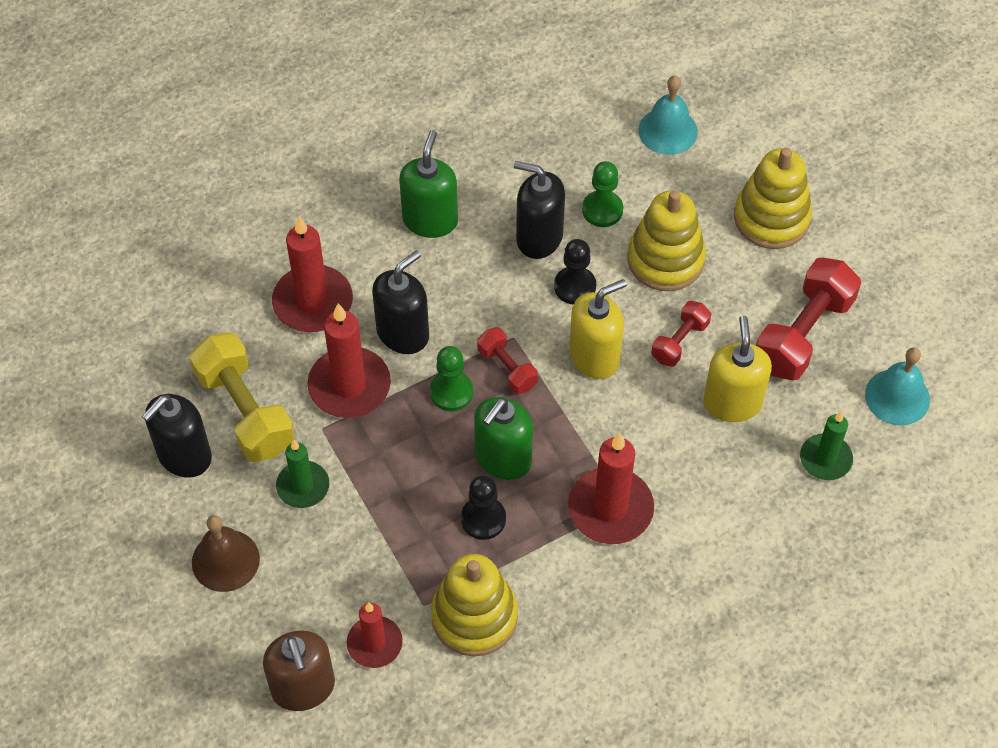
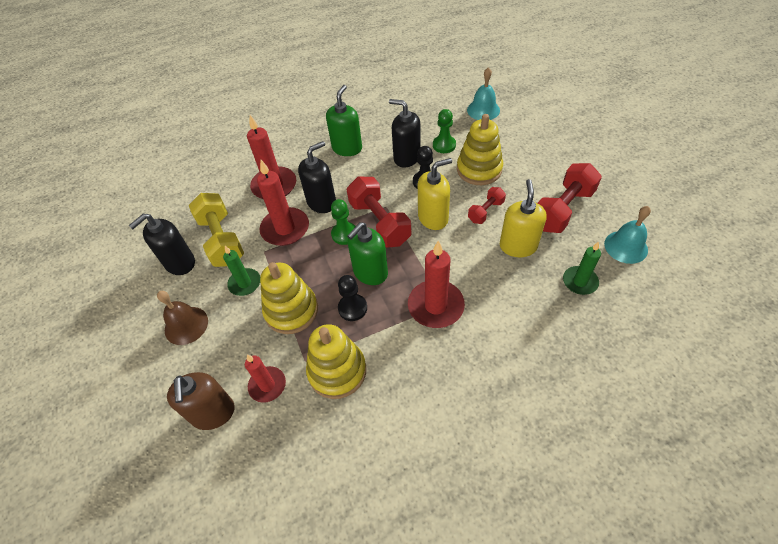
camera: 10 degrees right, 5 degrees down
red dumbbell [477,327,538,394] -> red dumbbell [347,177,411,248], size x1.84
yellow stacking toy [734,148,812,249] -> yellow stacking toy moved to [260,262,318,334]

